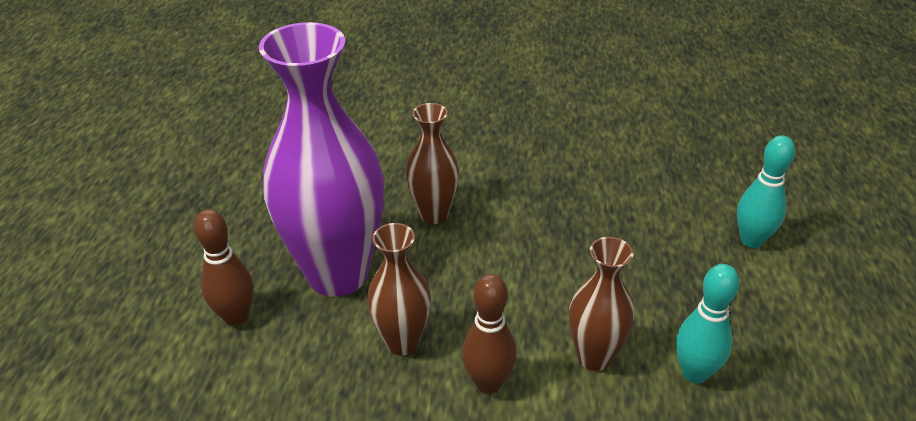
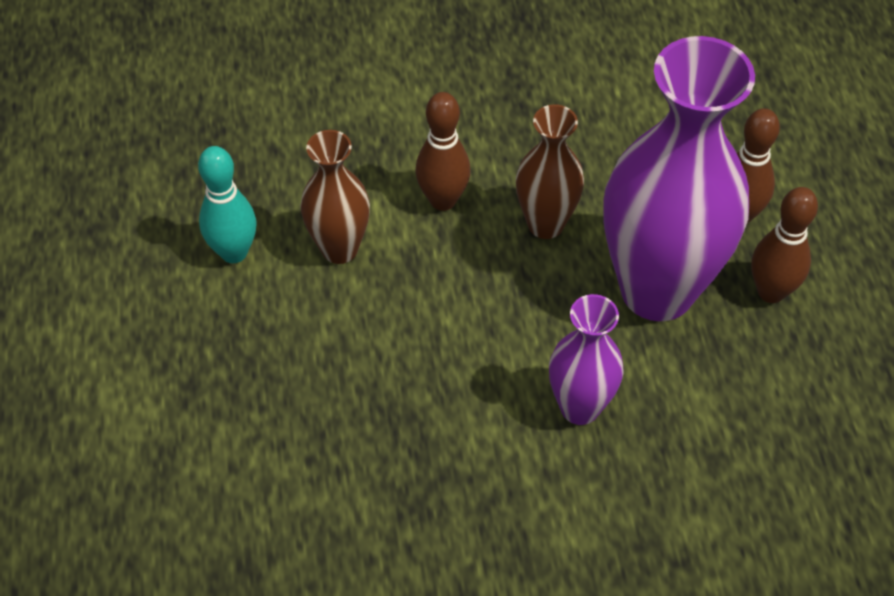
camera: 165 degrees right, 15 degrees up
brown vase [406,103,459,224] -> purple vase [549,294,624,425]
turquoise bowling pin [737,135,795,248] -> none
none -> brown bowling pin [751,187,818,303]

